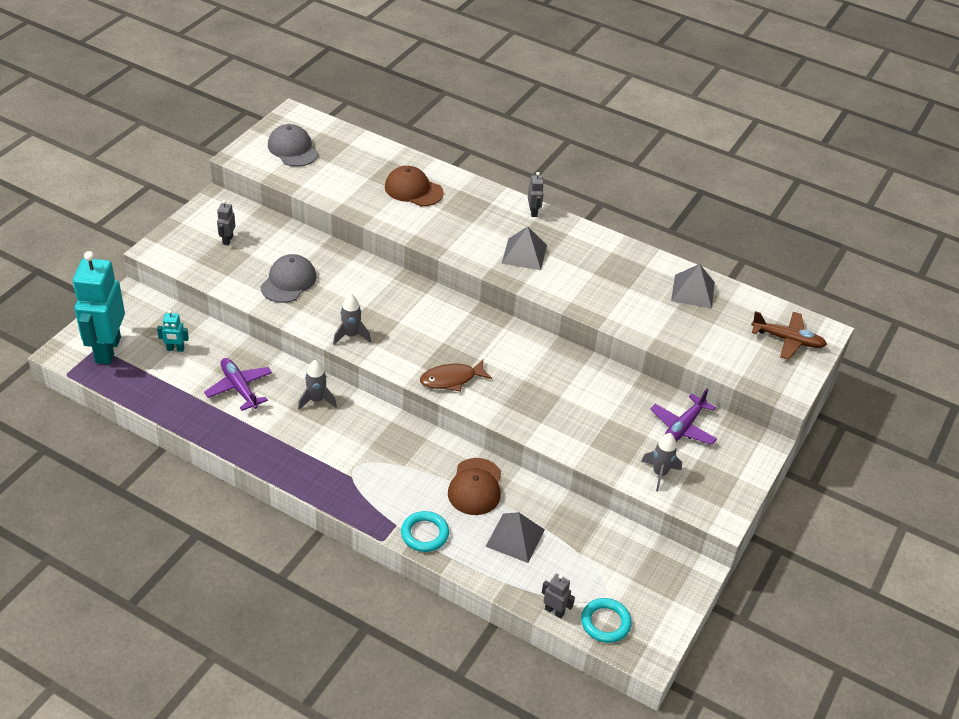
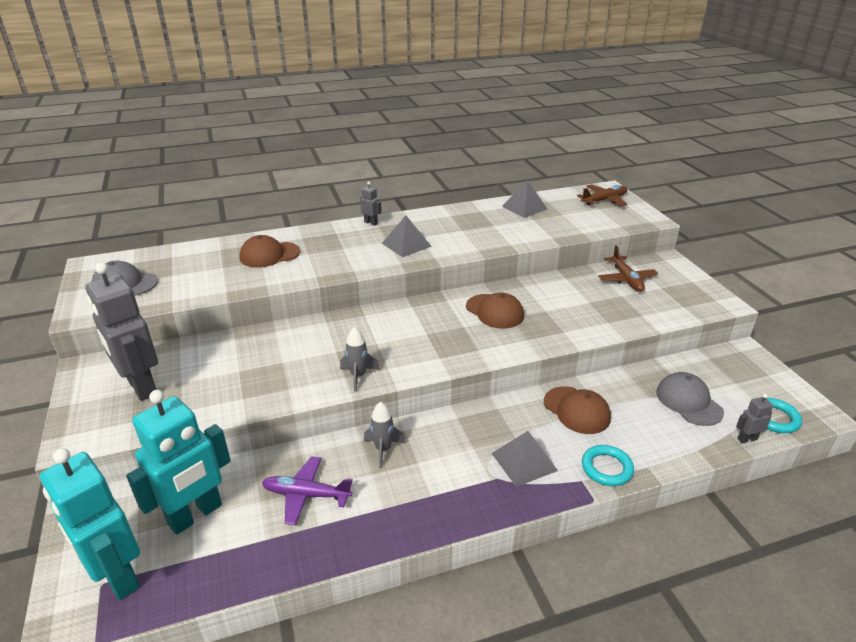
camera: 45 degrees left, 10 degrees down
turquoise robot [157,310,189,352] -> turquoise robot [126,390,231,535], size x2.40
grey robot [217,200,235,245] -> grey robot [86,262,158,401], size x2.40
grey cap [260,254,317,303] -> grey cap moved to [656,372,724,426]
brown fish [420,360,492,392] -> none
grey pyramid [485,512,545,563] -> grey pyramid moved to [491,431,558,487]
grey rocket [641,433,682,491] -> none
purple plane [650,388,717,445] -> brown plane [598,245,658,292]
none -> brown cap [466,292,524,329]

